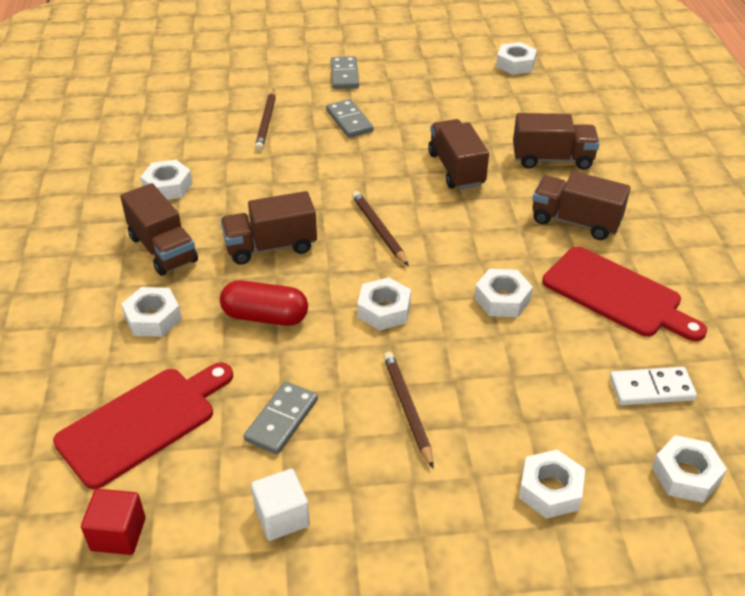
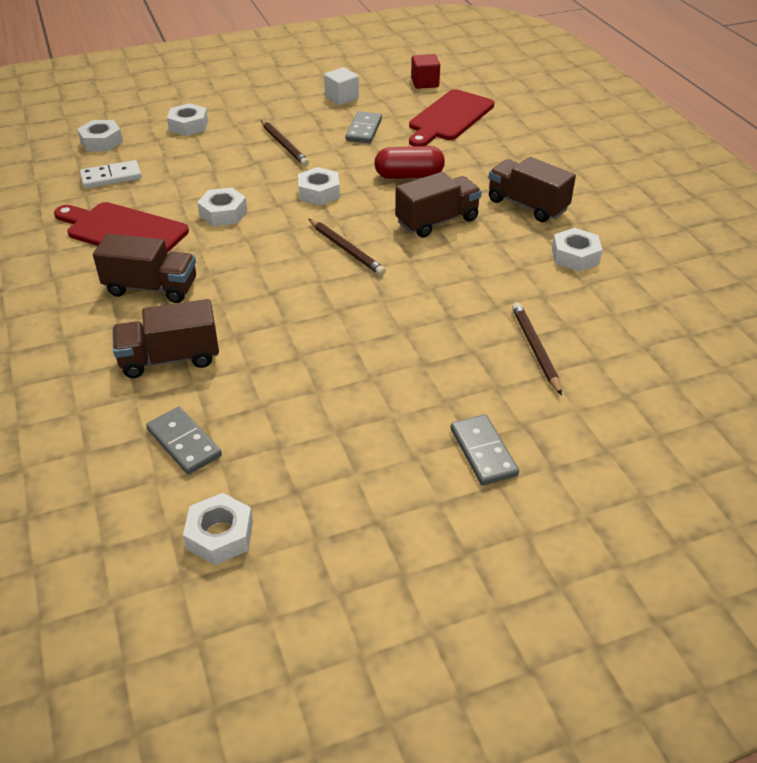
camera: 165 degrees right, 0 degrees up
white nut [121,287,182,337] -> none
grey domino [326,99,374,138] -> grey domino moved to [146,407,222,475]
brown truck [428,119,489,189] -> none

